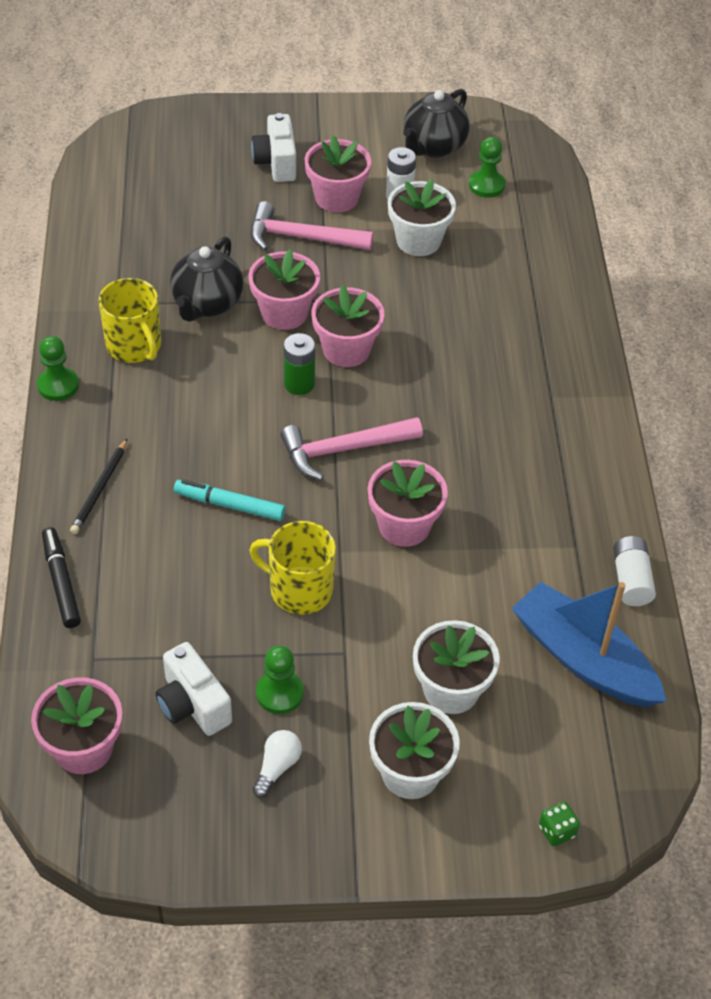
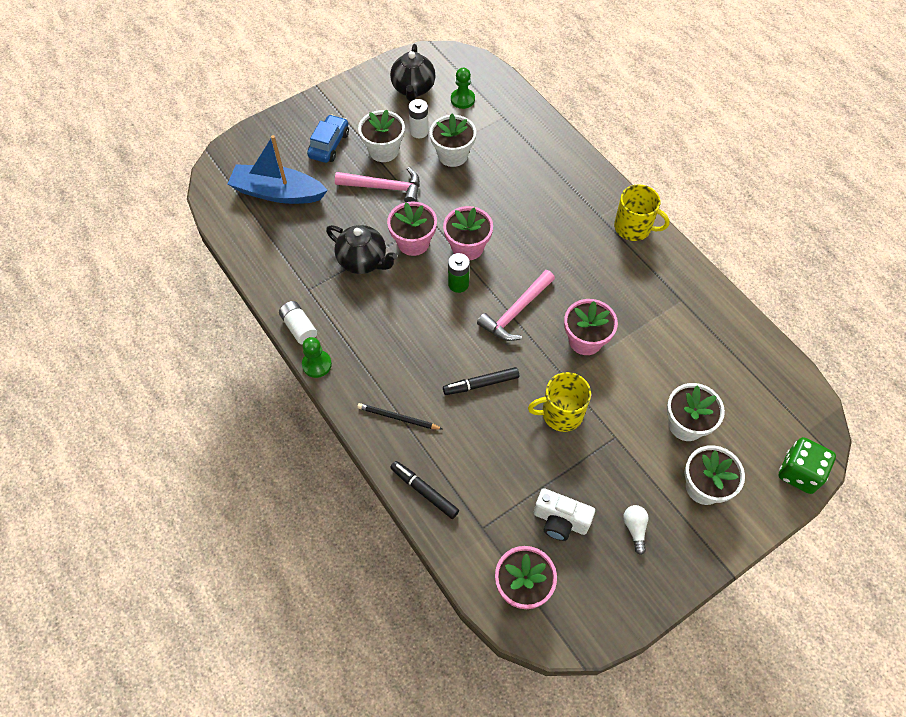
camera: 30 degrees left, 10 degrees up
black pencil [70,439,127,534] -> black pencil turned 120 degrees clockwise [357,403,442,430]
yellow mug [99,278,161,363] -> yellow mug moved to [614,184,670,241]
black teapot [170,237,243,322] -> black teapot turned 45 degrees counterclockwise [326,225,397,274]
turquoise marker [174,479,285,521] -> black marker [443,367,519,395]
pink hammer [250,201,373,250] -> pink hammer turned 150 degrees counterclockwise [335,167,420,202]
white camera [251,113,296,182] -> blue car [307,114,349,163]
green pawn [256,645,304,714] -> none
pink flower pot [305,135,371,213] -> white flower pot [358,110,405,162]
blue boat [512,582,667,707] -> blue boat moved to [228,135,328,204]
green dice [539,802,580,846] -> green dice [778,437,836,494], size x2.03
white battery [613,536,656,606] -> white battery moved to [279,301,317,344]

